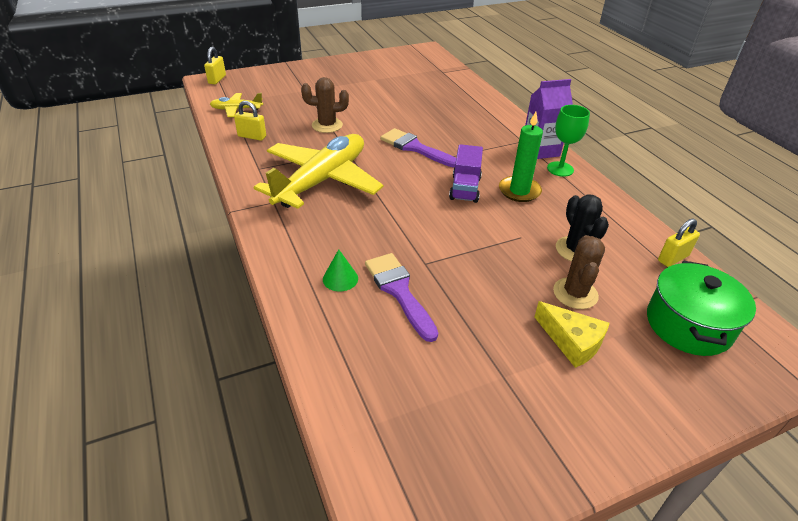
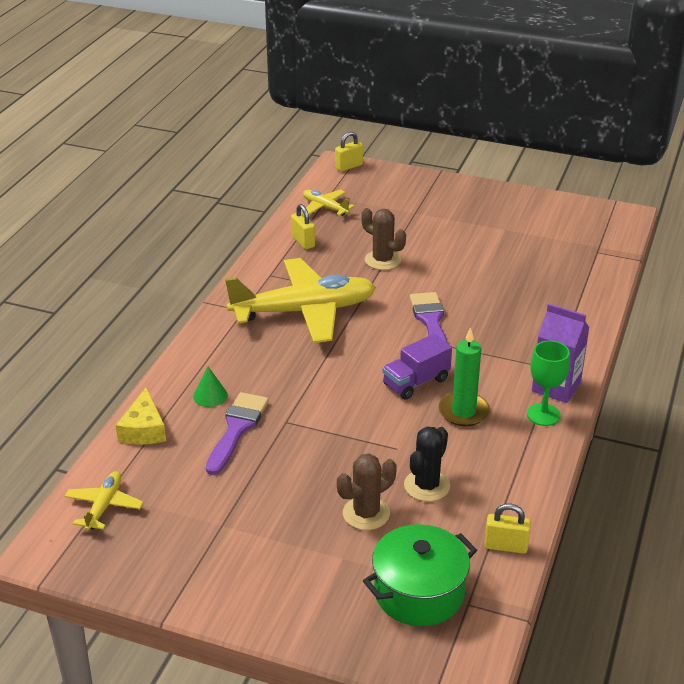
camera: 45 degrees right, 5 degrees down
yellow cheese [534,301,610,368] -> yellow cheese moved to [116,387,166,445]
none -> yellow plane [65,471,144,531]

